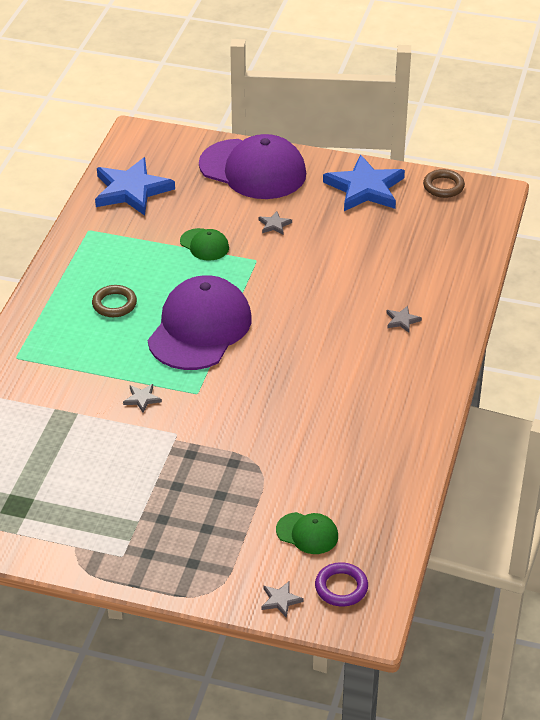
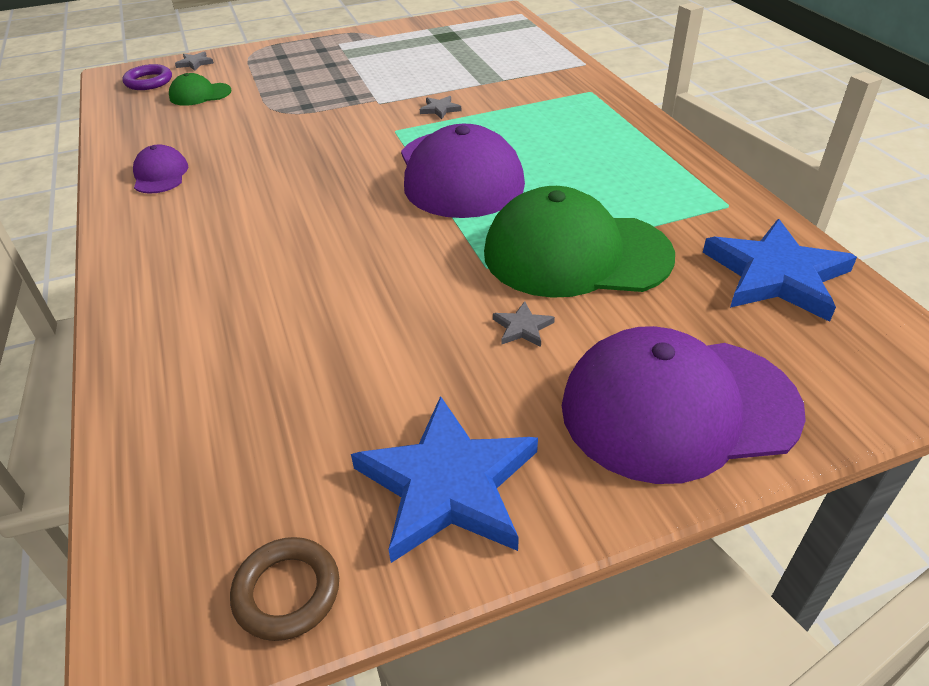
camera: 145 degrees right, 0 degrees up
brown ring [92,285,137,317] -> none
green cap [180,228,229,261] -> green cap [484,186,675,298], size x2.20
grey star [386,306,422,333] -> none
none -> purple cap [133,144,188,194]

